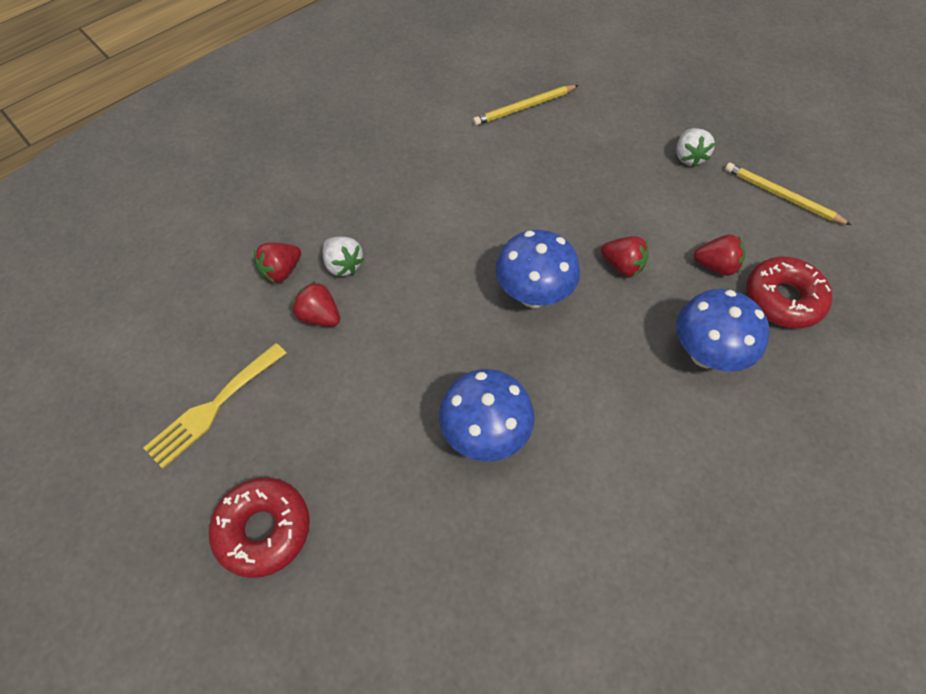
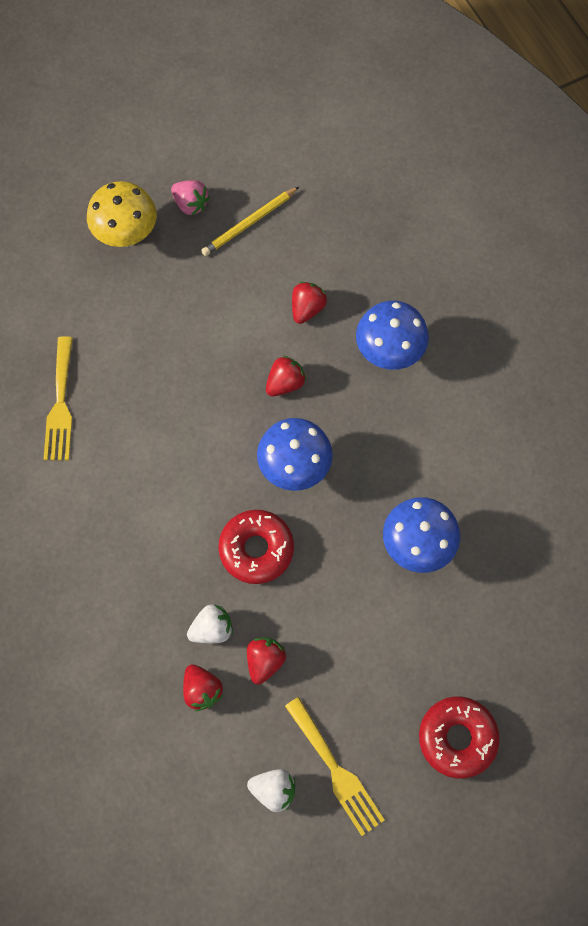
camera: 75 degrees left, 10 degrees up
red strawberry [292,281,340,327] -> red strawberry turned 150 degrees clockwise [247,637,286,685]
yellow pencil [473,85,579,126] -> yellow fork [43,336,73,460]
white strawberry [676,128,715,167] -> white strawberry moved to [247,769,295,812]
red donut [746,257,832,328] -> red donut moved to [218,510,294,584]
none -> yellow mushroom [87,181,157,247]
none -> pink strawberry [171,180,210,216]

